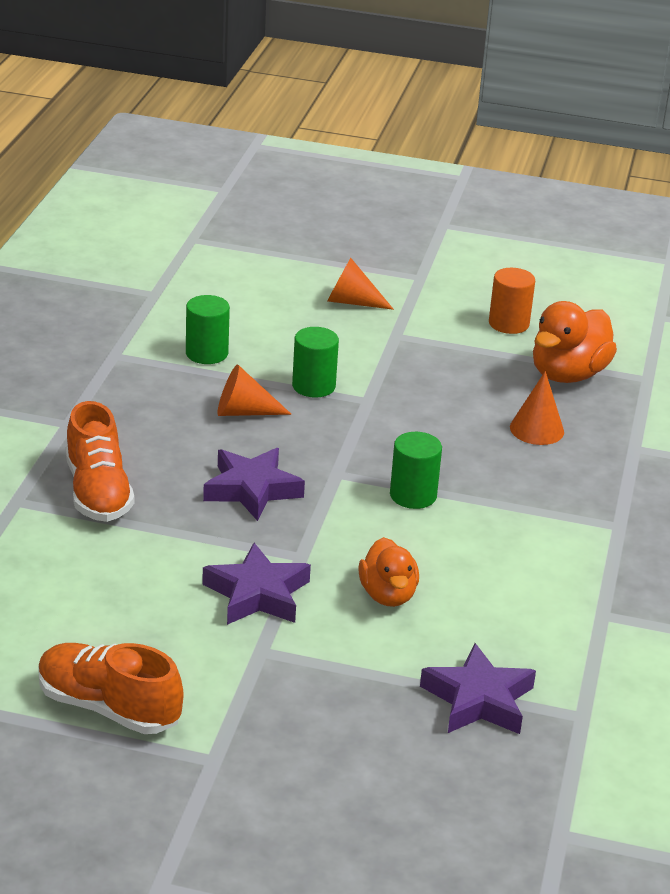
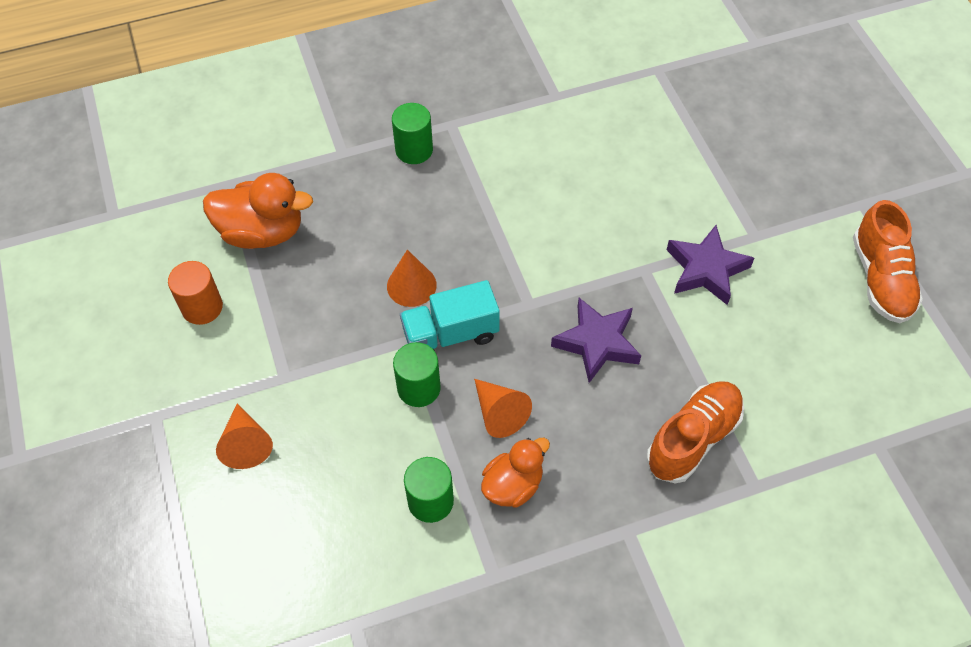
camera: 120 degrees left, 25 degrees up
orange duck [358,537,419,607] -> orange duck moved to [481,438,550,508]
green cylinder [390,432,442,509] -> green cylinder moved to [392,103,433,164]
purple star [420,643,536,734] -> none
orange cone [510,371,564,445] -> orange cone moved to [387,249,437,307]
none -> turquoise truck [400,280,500,351]

